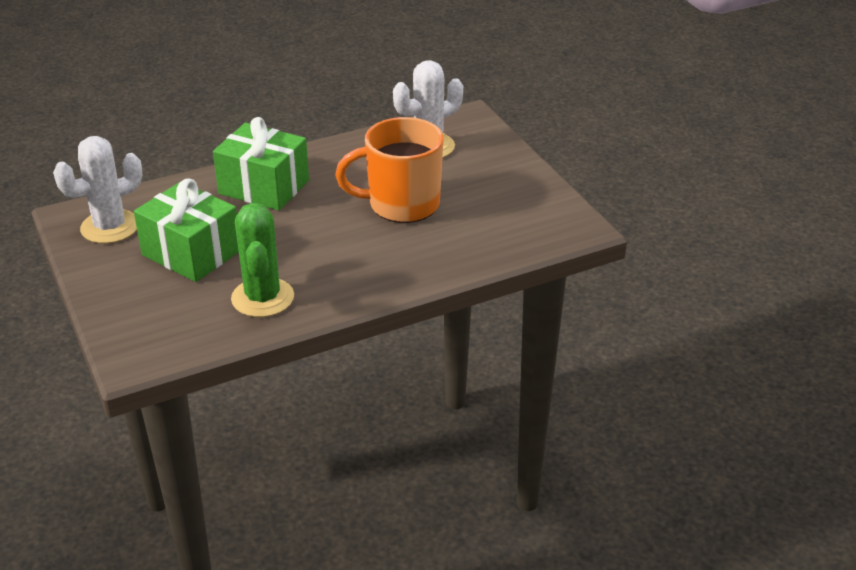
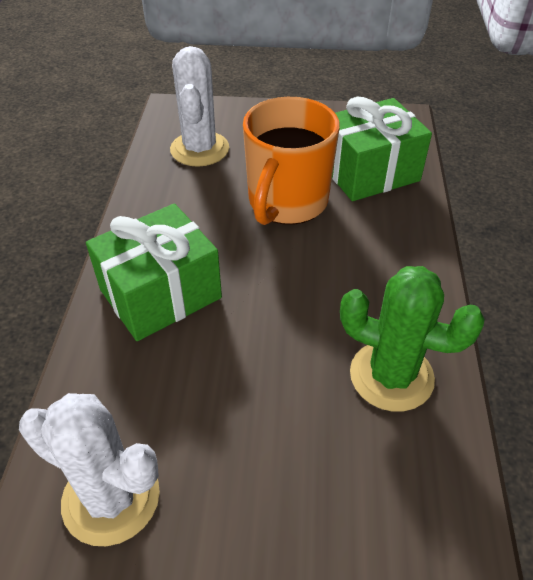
camera: 60 degrees left, 10 degrees up
white cactus [53,136,142,244] -> white cactus turned 60 degrees counterclockwise [19,393,160,546]
green gift [134,178,239,282] -> green gift moved to [332,96,432,201]

